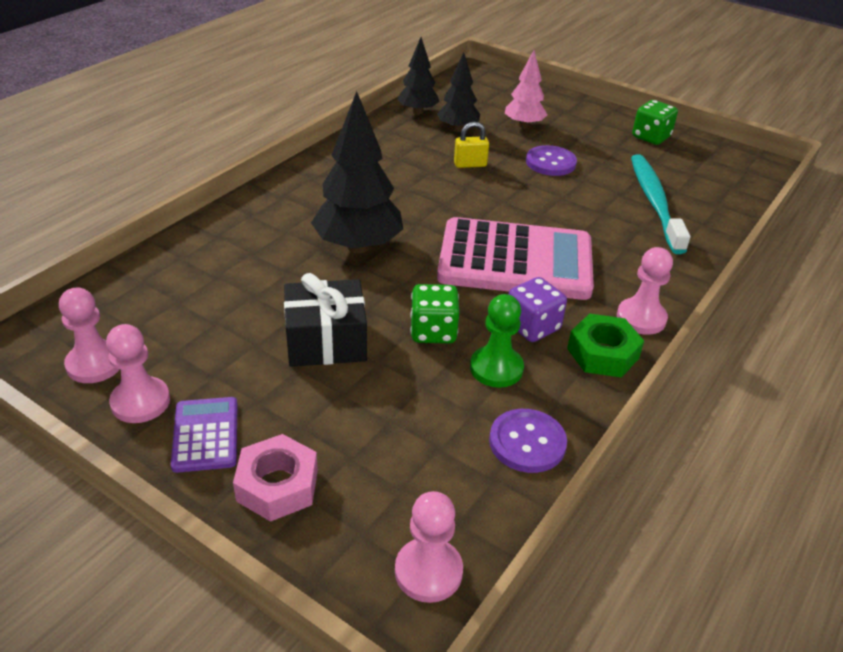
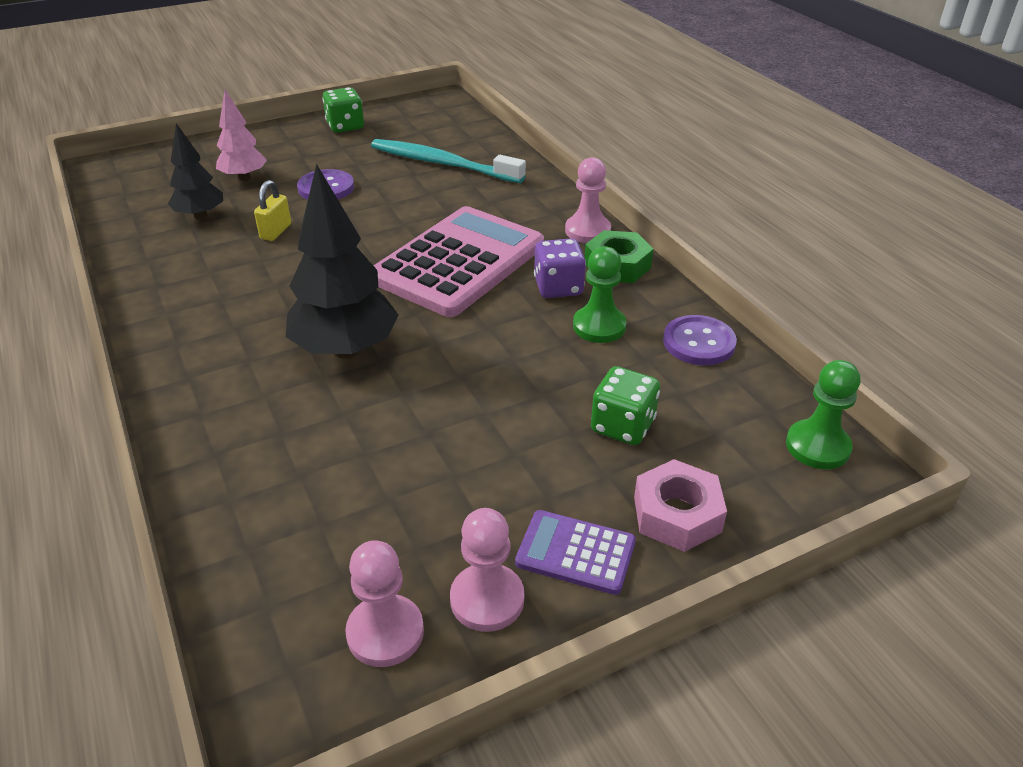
camera: 60 degrees left, 0 degrees up
black gift [284,273,367,367] -> none
pink pawn [395,491,463,603] -> green pawn [786,360,860,469]
black tree [397,37,439,115] -> none
green dice [410,284,459,343] -> green dice moved to [591,366,660,445]

